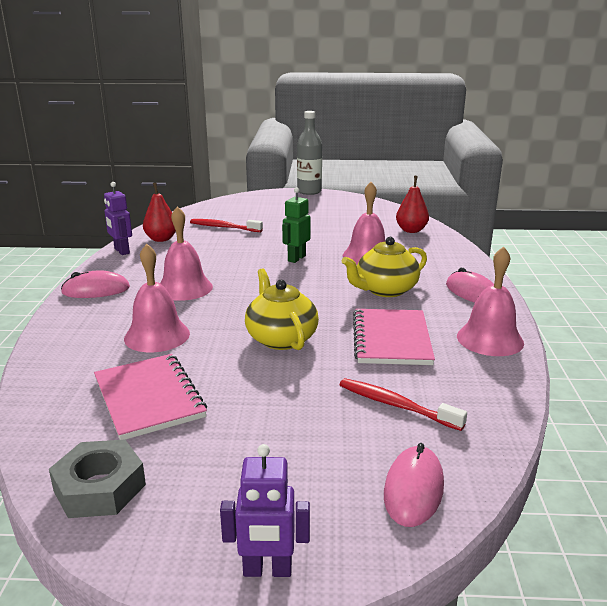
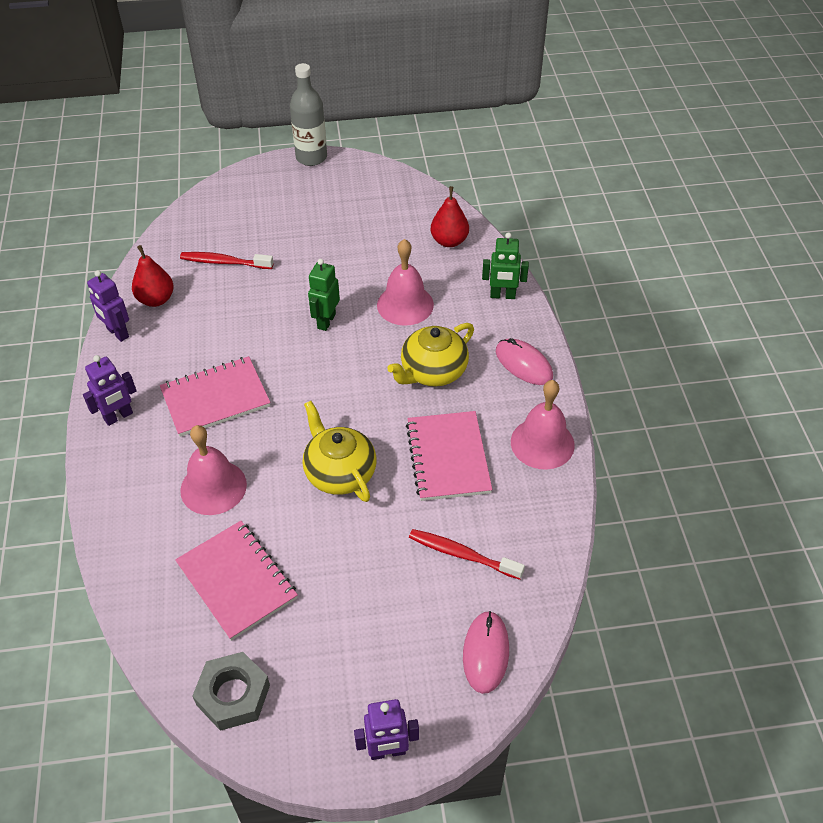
camera: 10 degrees left, 25 degrees up
pink mouse [61,271,130,298] -> purple robot [83,355,137,426]
pink bell [160,206,213,301] -> pink notebook [160,356,271,437]
none -> green robot [482,232,529,299]

